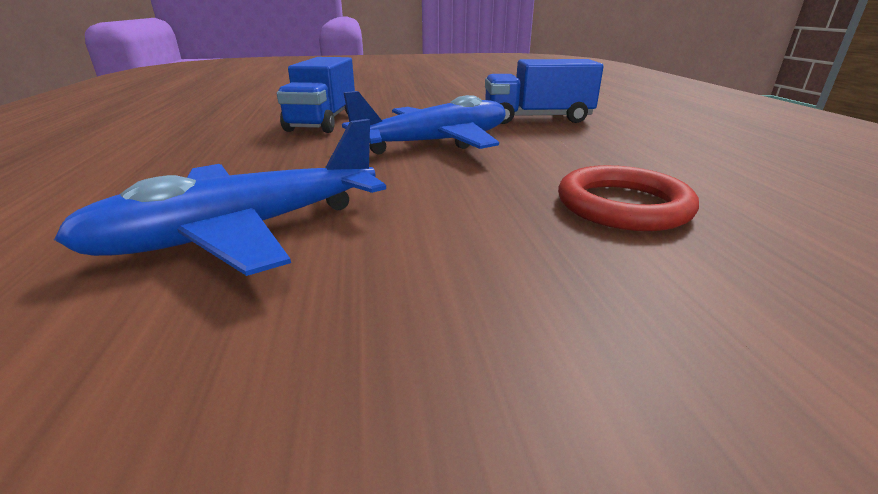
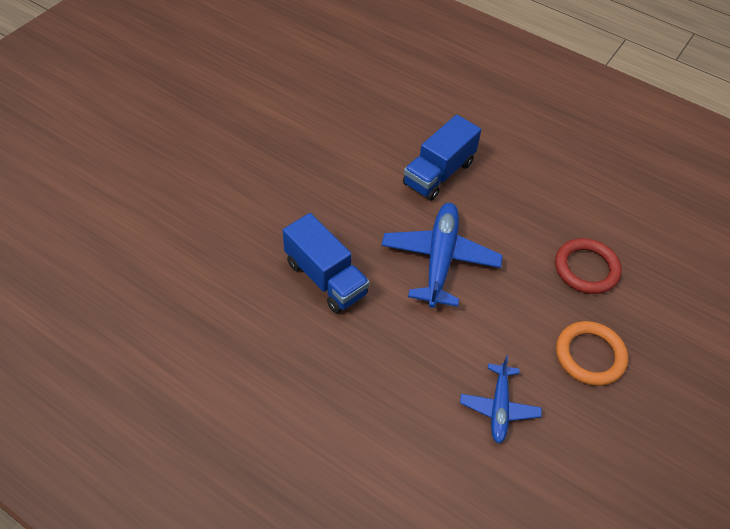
camera: 50 degrees left, 25 degrees up
blue plane [54,119,386,276] -> blue plane [460,355,542,444], size x0.59
none -> orange ring [556,321,628,386]

